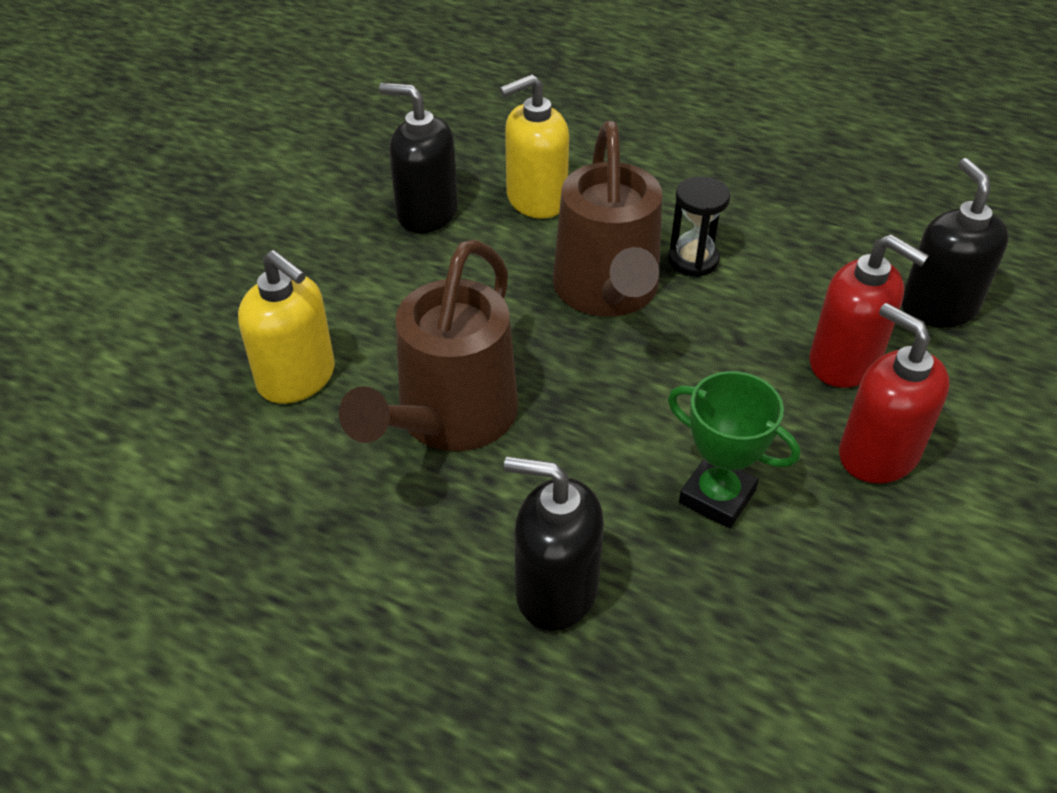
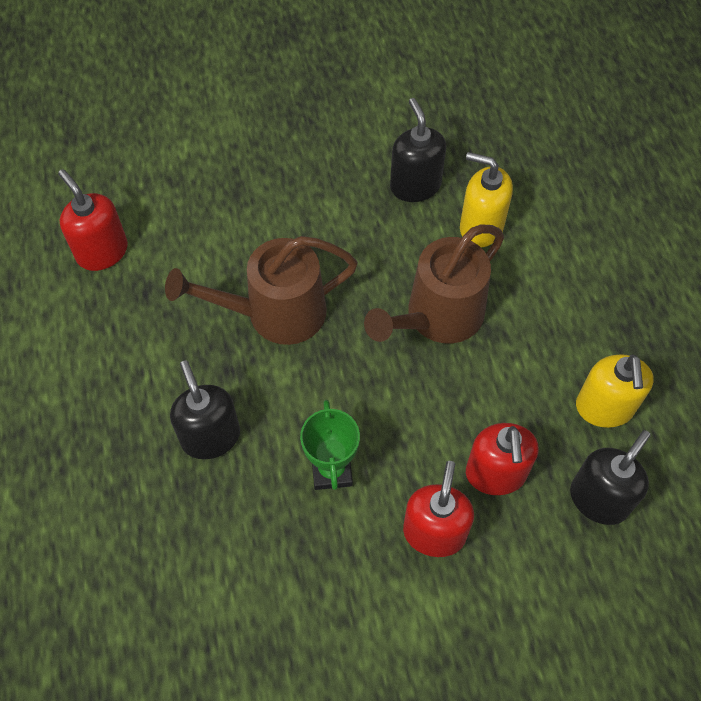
camera: 50 degrees right, 15 degrees up
yellow soap dispenser [238,250,335,404] -> yellow soap dispenser moved to [576,354,654,428]
black hourglass [668,176,730,277] -> none
none -> red soap dispenser [58,169,128,271]

